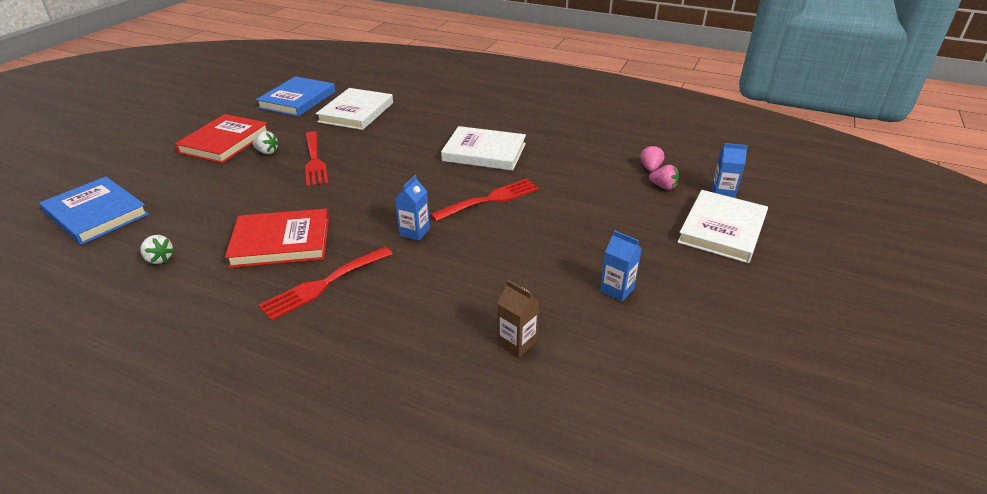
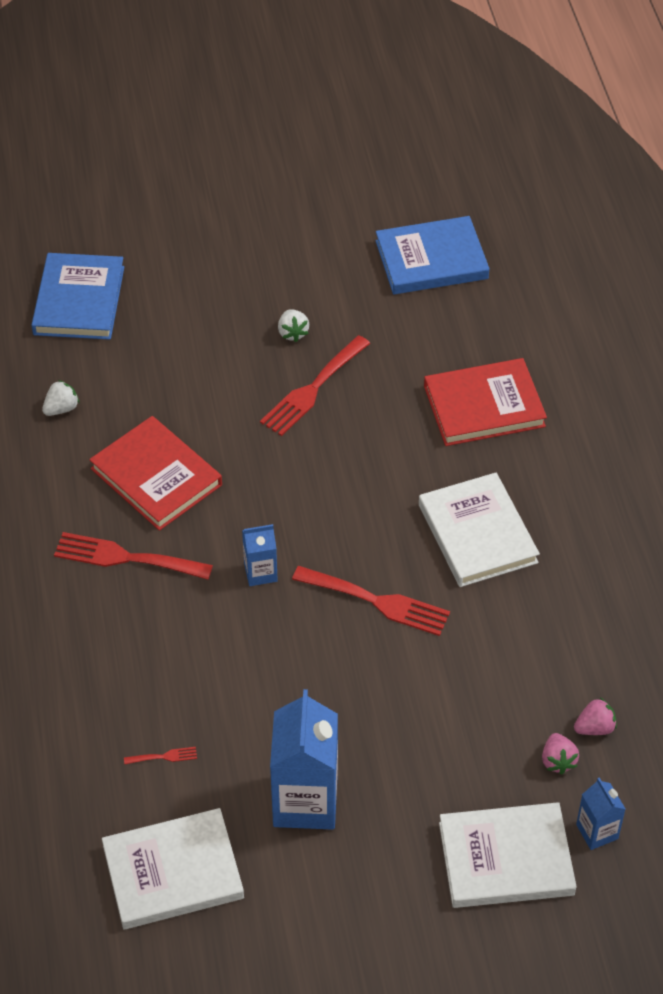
camera: 55 degrees right, 15 degrees up
white strawberry [140,235,175,264] -> white strawberry turned 135 degrees counterclockwise [42,380,80,416]
red book [175,114,268,163] -> red book moved to [424,358,547,446]
white book [316,88,393,130] -> white book moved to [102,808,244,929]
brown carton [497,280,539,358] -> red fork [124,747,197,764]
blue carton [600,230,642,302] -> blue carton [270,689,338,830], size x1.96

